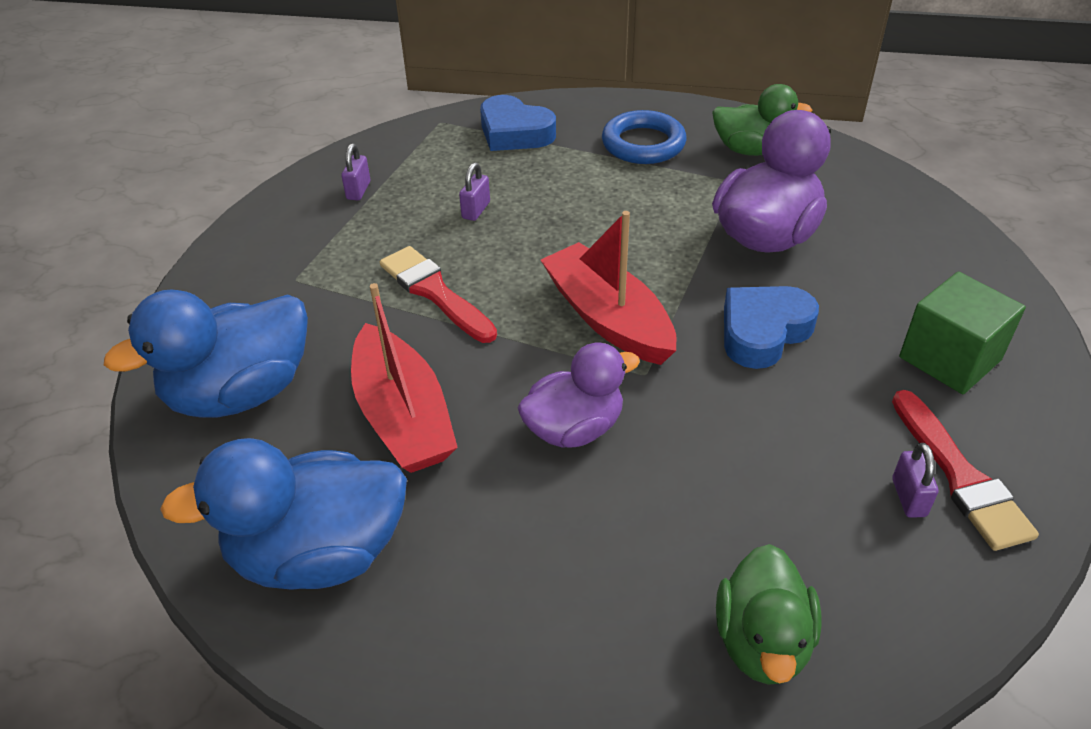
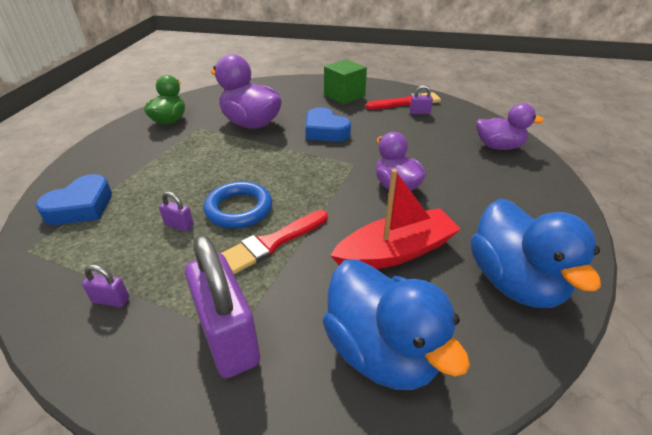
camera: 90 degrees left, 5 degrees down
red boat [541,211,677,365] -> none
blue ring [602,110,686,164] -> blue ring moved to [204,181,272,229]
green duck [716,544,821,685] -> purple duck [476,103,544,150]
none -> purple padlock [185,235,260,378]

